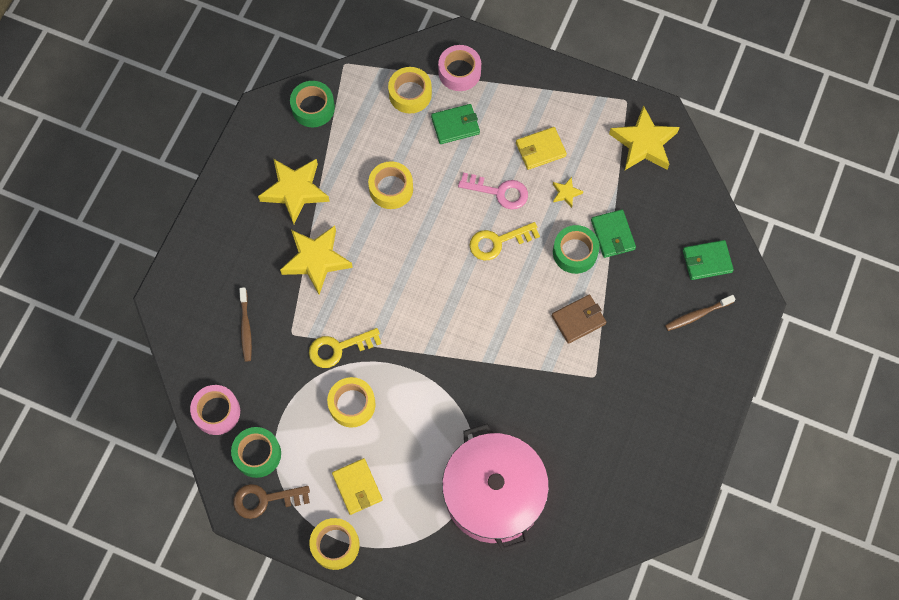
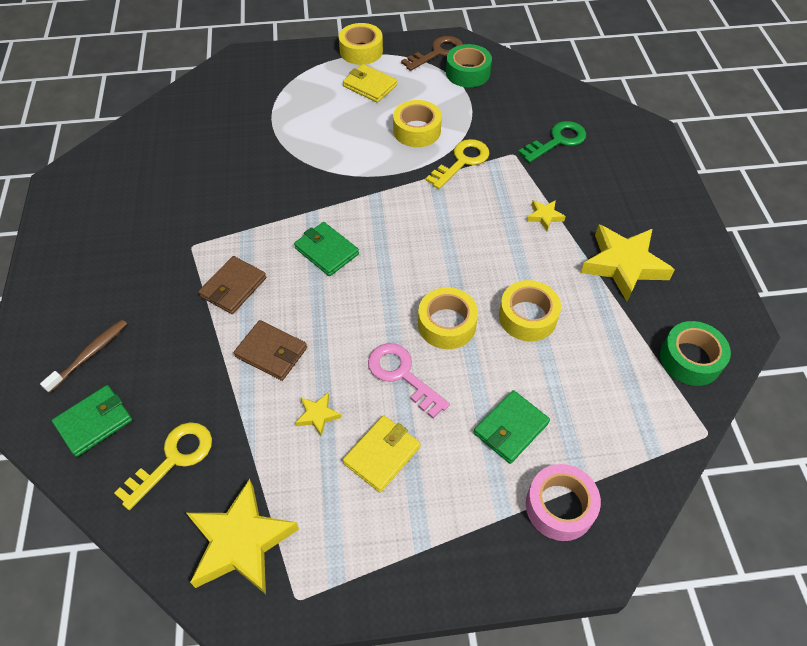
camera: 150 degrees right, 15 degrees down
pink tape [190,385,240,435] -> none
brown toothbrush [239,287,252,362] -> green key [518,121,586,163]
yellow star [280,226,353,294] -> yellow star [527,200,566,231], size x0.45
yellow tape [388,67,432,114] -> yellow tape moved to [418,287,478,349]
pink pot [442,424,549,552] -> none
pink key [458,173,528,209] -> pink key turned 60 degrees clockwise [368,343,450,419]
yellow key [470,222,540,260] -> yellow key moved to [114,422,212,510]
green tape [553,225,599,274] -> brown wallet [234,320,307,381]
green wallet [591,209,636,258] -> green wallet moved to [294,222,359,276]

